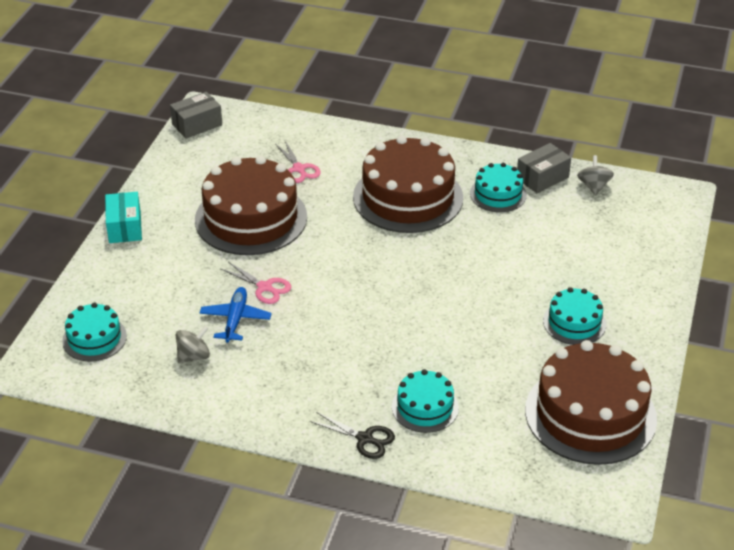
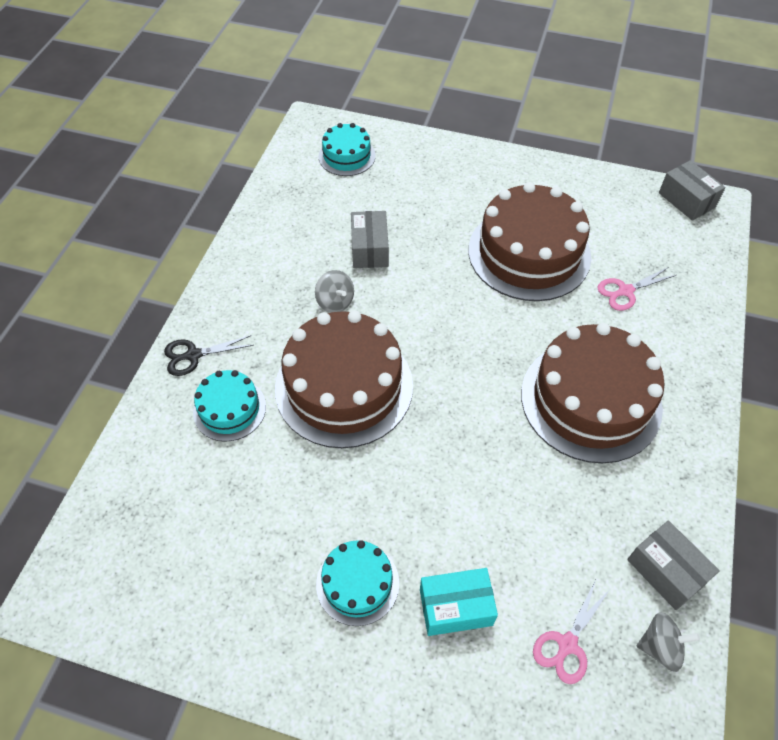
camera: 90 degrees right, 15 degrees up
turquoise box [105,192,142,243] -> turquoise box moved to [420,568,498,636]
grey spinning top [176,326,210,363] -> grey spinning top moved to [315,270,354,313]
blue plane [200,287,272,343] -> grey box [351,211,389,268]
pink scissors [220,262,292,304] -> pink scissors moved to [533,580,611,684]
black scissors [310,412,395,459] -> black scissors turned 45 degrees clockwise [164,335,254,376]
turquoise cake [470,163,527,212] -> none
brown cake [525,340,657,465] -> brown cake moved to [275,310,413,448]

